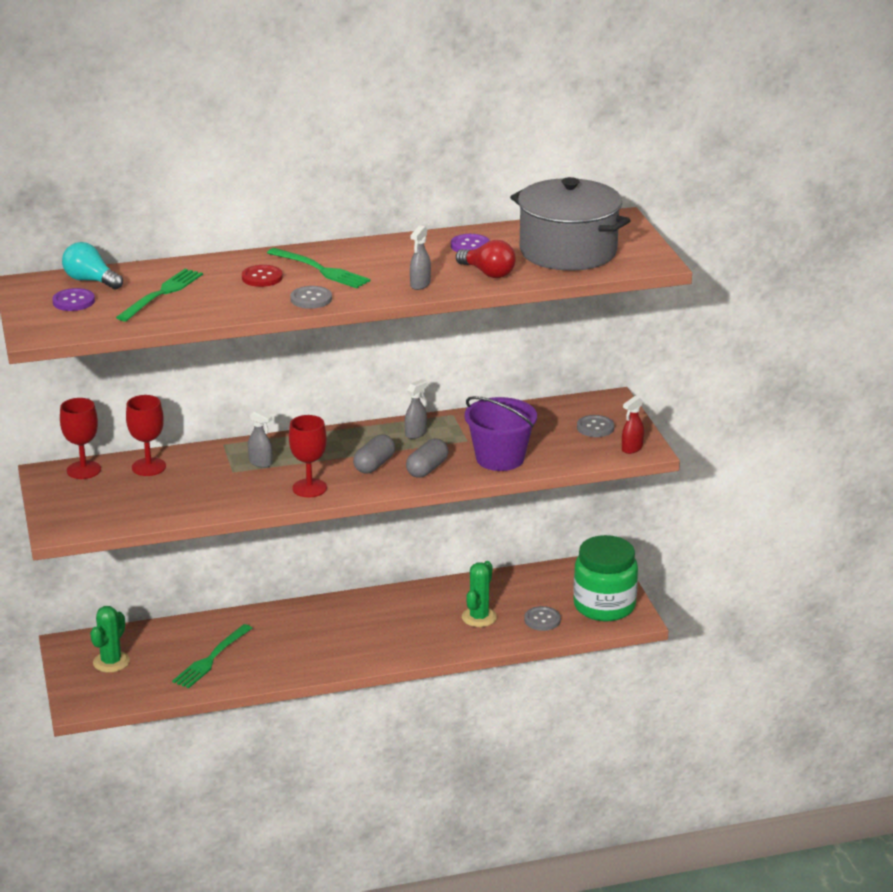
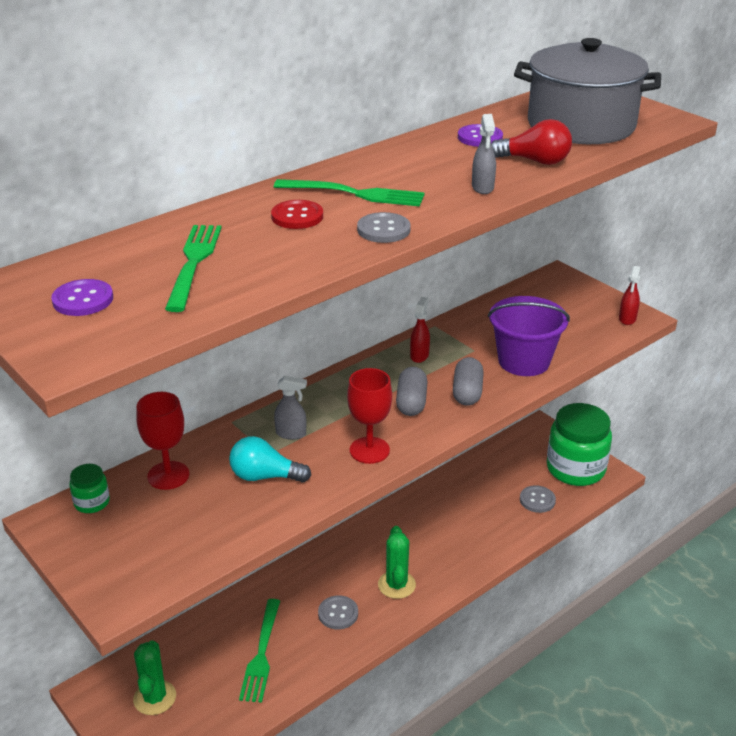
camera: 25 degrees left, 5 degrees up
red goblet [60,398,101,479] -> green jar [69,464,110,513]
turquoise light bulb [62,242,123,290] -> turquoise light bulb moved to [229,436,311,483]
grey spray bottle [405,379,427,439] -> red spray bottle [410,297,430,363]
green cactus [462,561,497,627] -> green cactus moved to [378,526,416,599]
grey button [577,415,614,437] -> grey button moved to [318,595,358,630]

